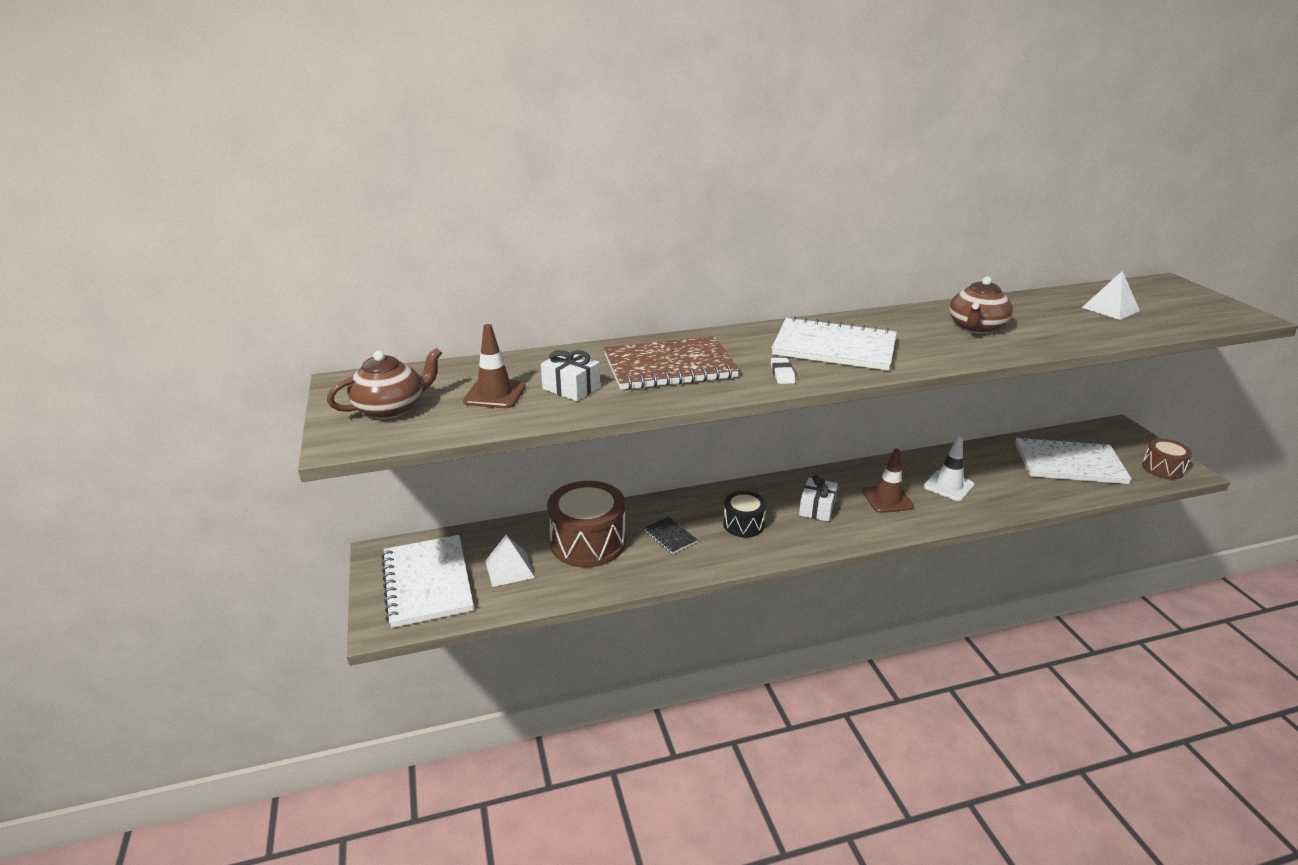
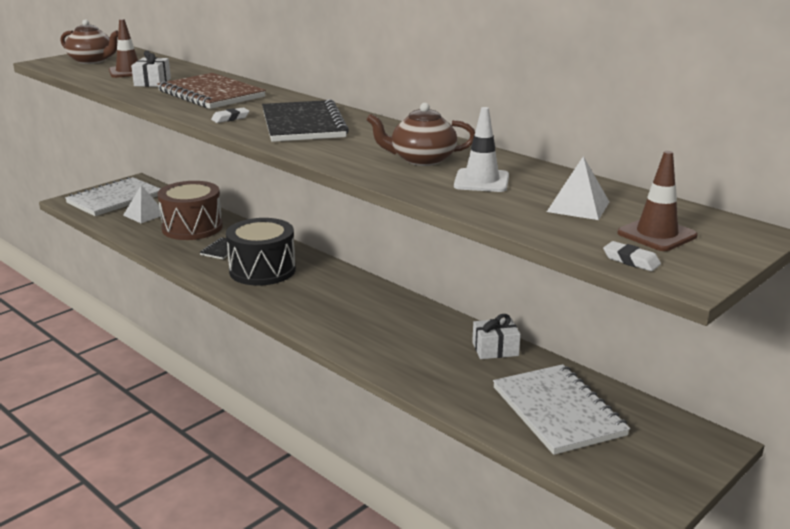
camera: 60 degrees right, 5 degrees down
black drum [723,491,766,537] -> black drum [226,218,296,286], size x1.78
white notebook [772,316,897,370] -> black notebook [262,99,349,142]
white gift [799,475,838,522] -> white gift moved to [472,314,521,359]
brown traffic cone [863,448,914,513] -> brown traffic cone moved to [617,151,698,251]
white traffic cone [924,436,974,501] -> white traffic cone moved to [454,107,509,192]
brown drum [1142,439,1192,479] -> none
none -> white eraser [603,241,661,271]

